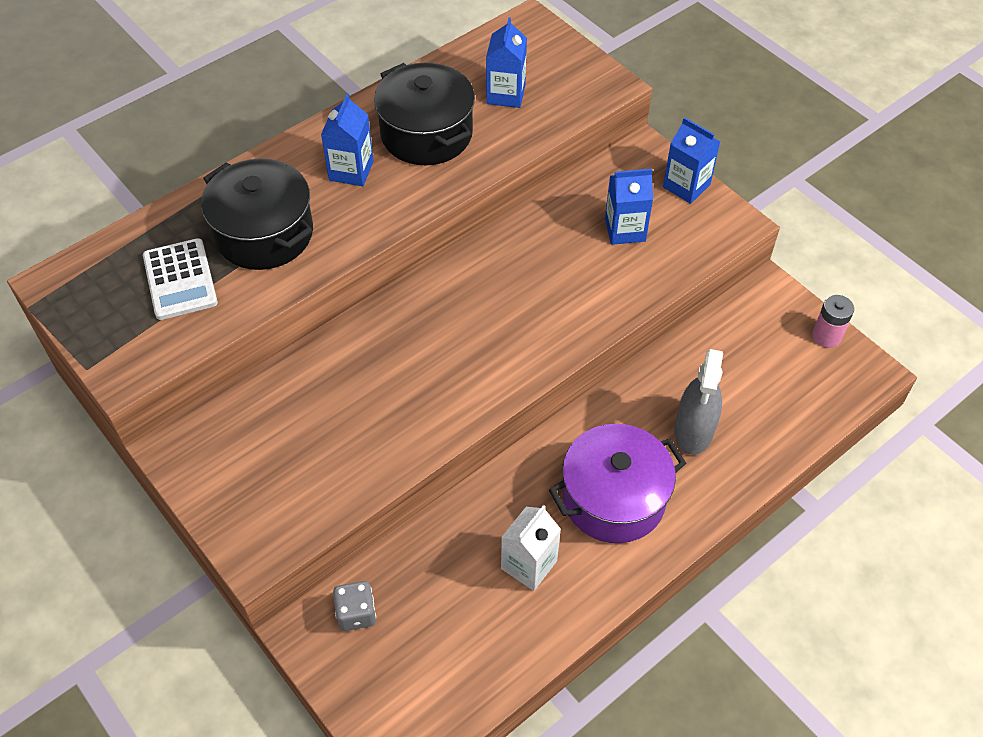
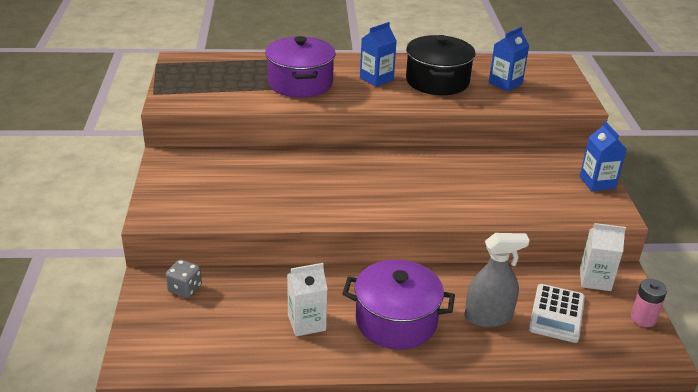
camera: 35 degrees right, 20 degrees down
white calculator [143,238,218,320] -> white calculator moved to [529,284,585,343]
black pot [201,158,313,270] -> purple pot [265,36,336,98]
blue carton [605,169,653,245] -> none
grey spray bottle [674,349,723,455] -> grey spray bottle turned 150 degrees counterclockwise [465,233,530,327]
none -> white carton [580,223,626,291]

